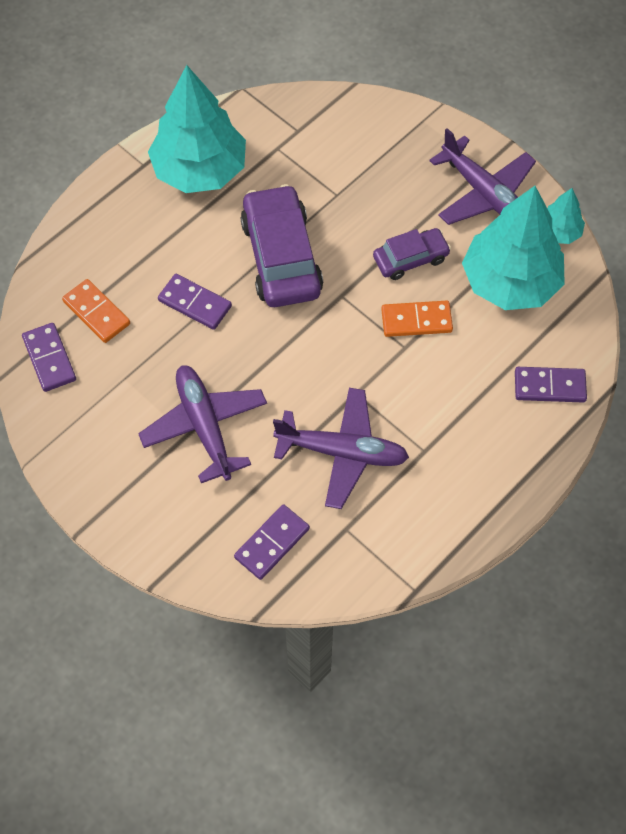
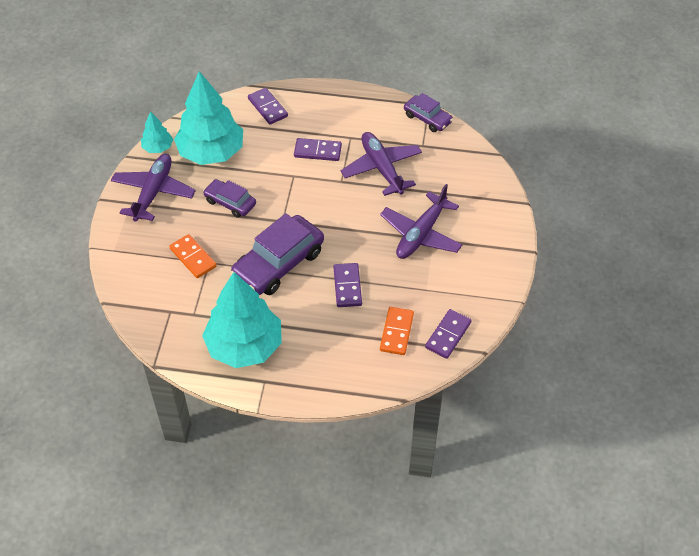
camera: 125 degrees left, 10 degrees down
purple domino [234,504,310,580] -> purple domino moved to [294,138,342,161]
orange domino [381,301,453,337] -> orange domino moved to [169,234,217,278]
none -> purple car [404,93,453,132]

